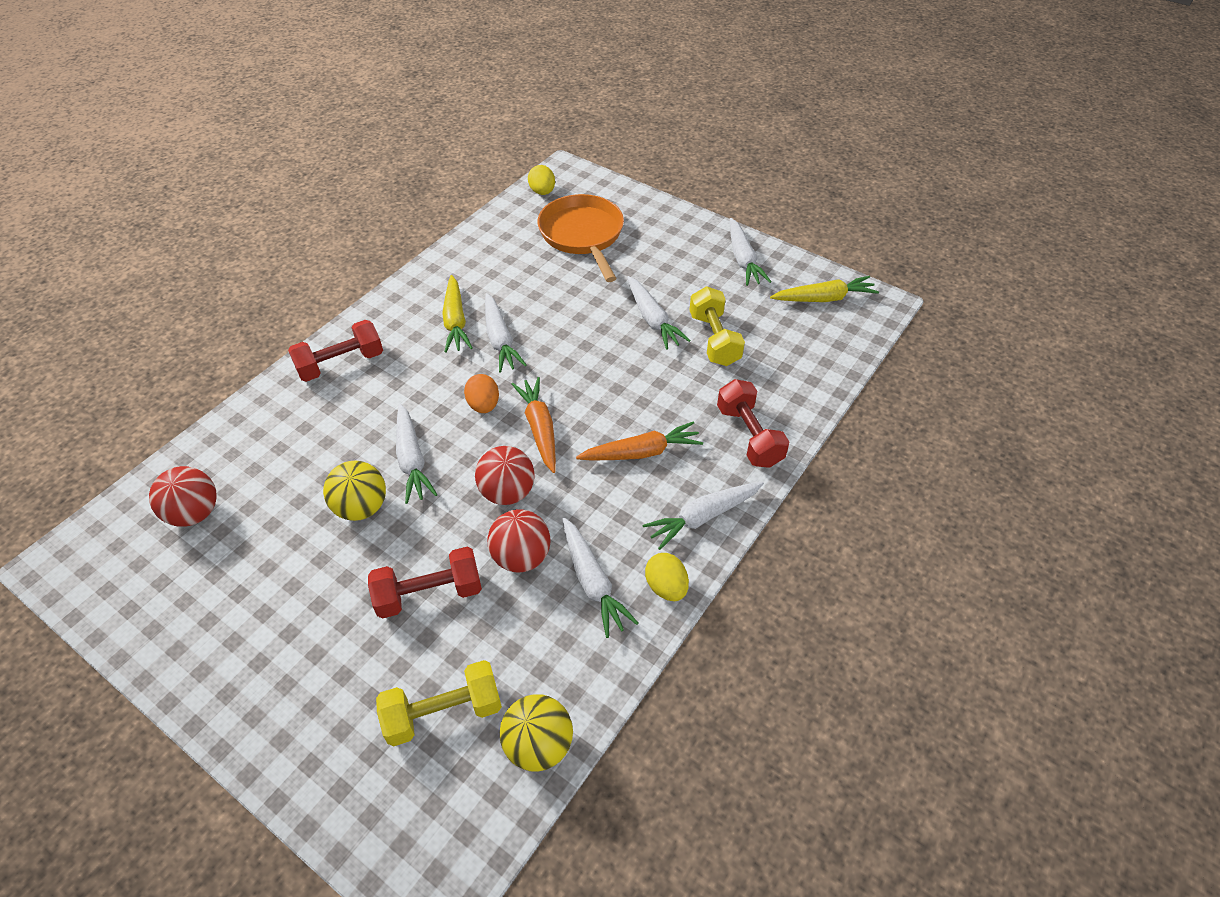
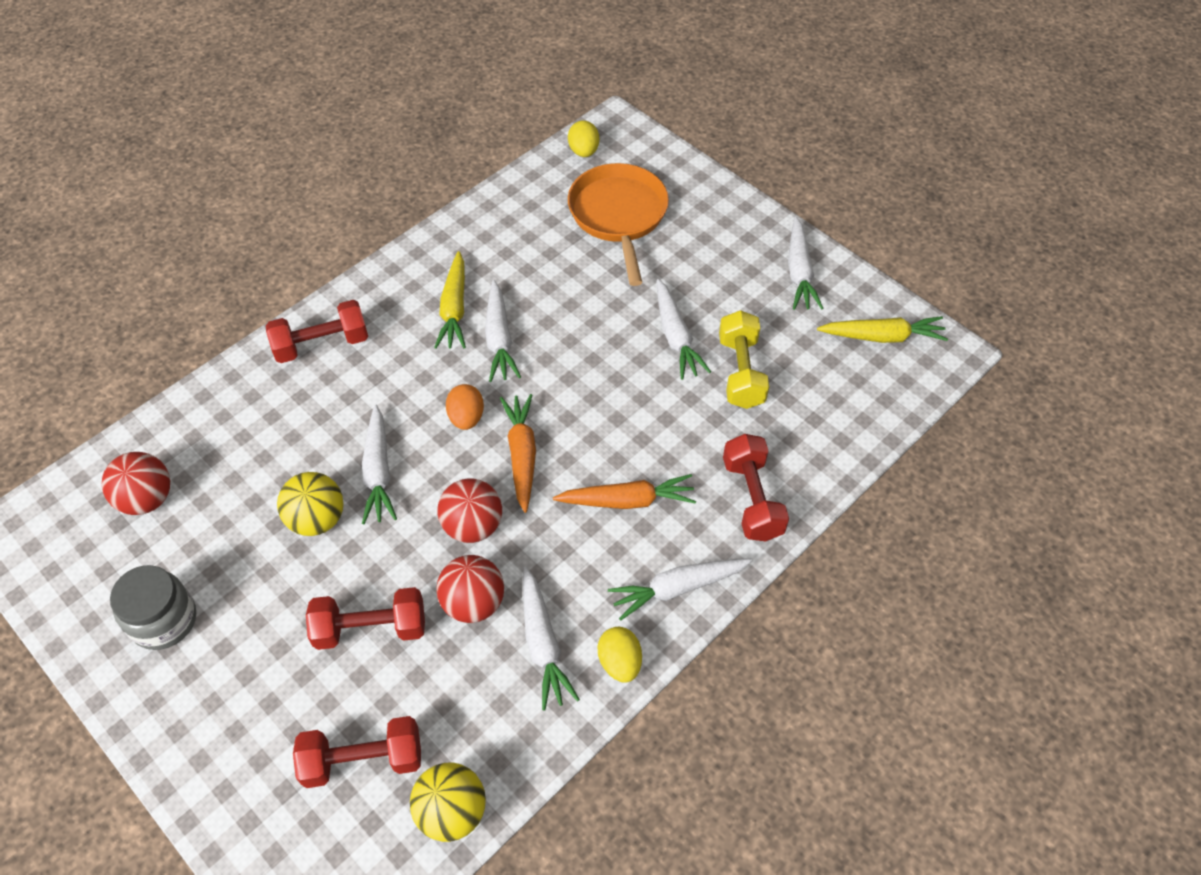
camera: 10 degrees right, 5 degrees up
yellow dumbbell [376,660,502,746] -> red dumbbell [293,716,421,788]
none -> grey jar [110,565,196,650]

